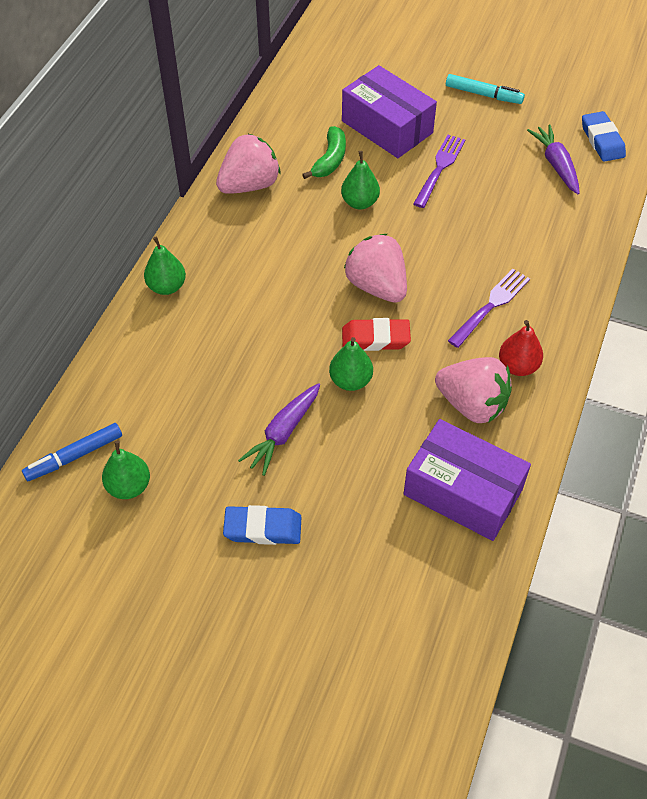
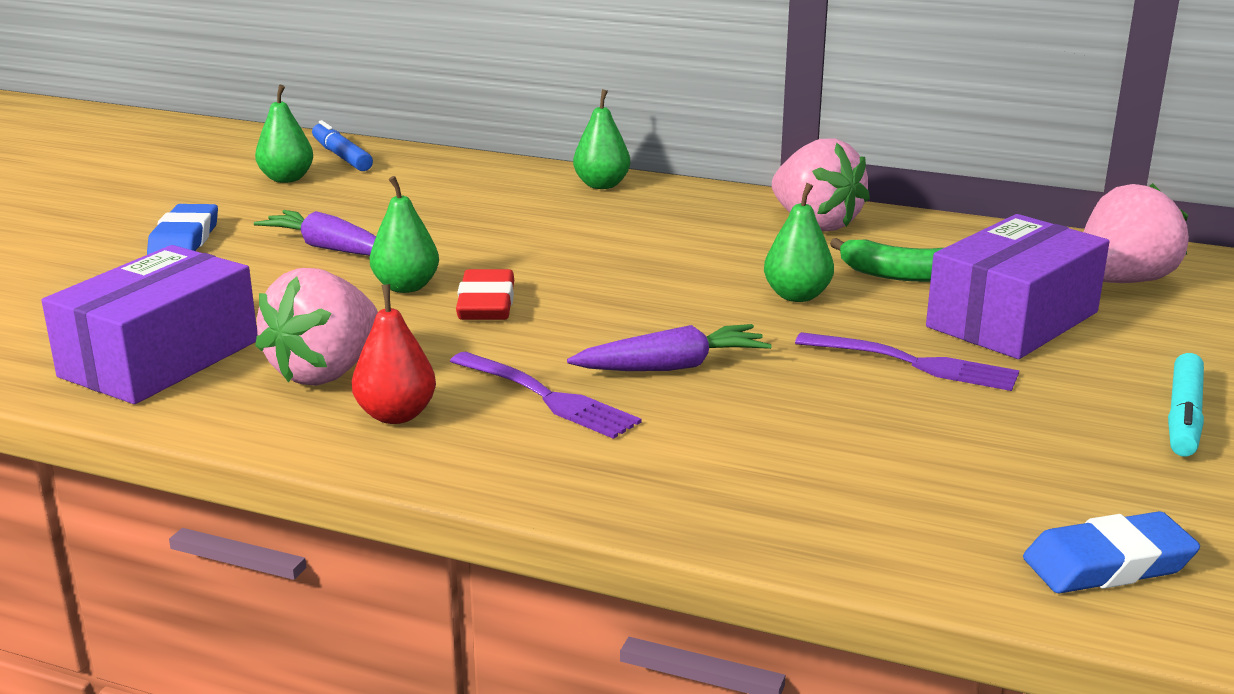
camera: 90 degrees right, 30 degrees down
pink strawberry [344,234,407,303] -> pink strawberry moved to [1084,183,1189,283]
purple carrot [527,124,580,194] -> purple carrot moved to [567,324,772,371]

